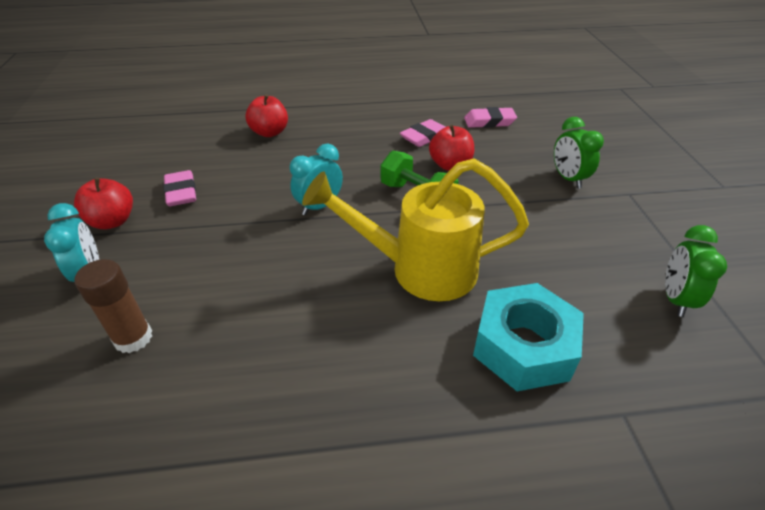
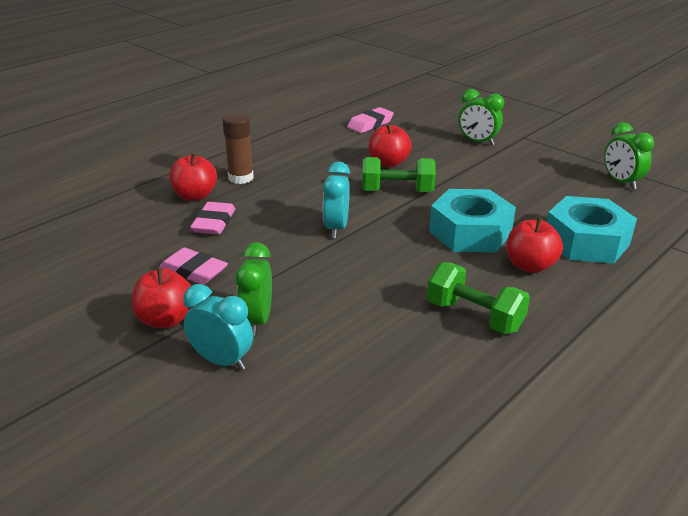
camera: 40 degrees left, 10 degrees down
brown glue stick [75,259,152,353] -> brown glue stick moved to [222,113,254,184]
yellow watering can [302,158,529,301] -> turquoise nut [429,189,516,253]
pink eraser [400,119,445,147] -> pink eraser moved to [190,202,235,235]
none -> green clock [235,242,272,336]
none -> green dumbbell [427,262,530,334]
none -> red apple [506,218,563,273]

